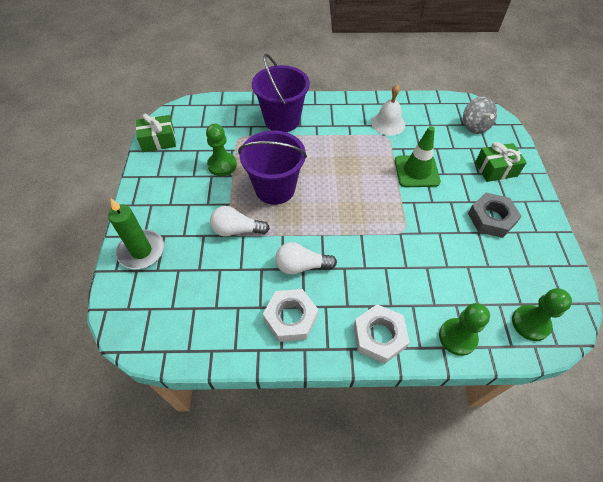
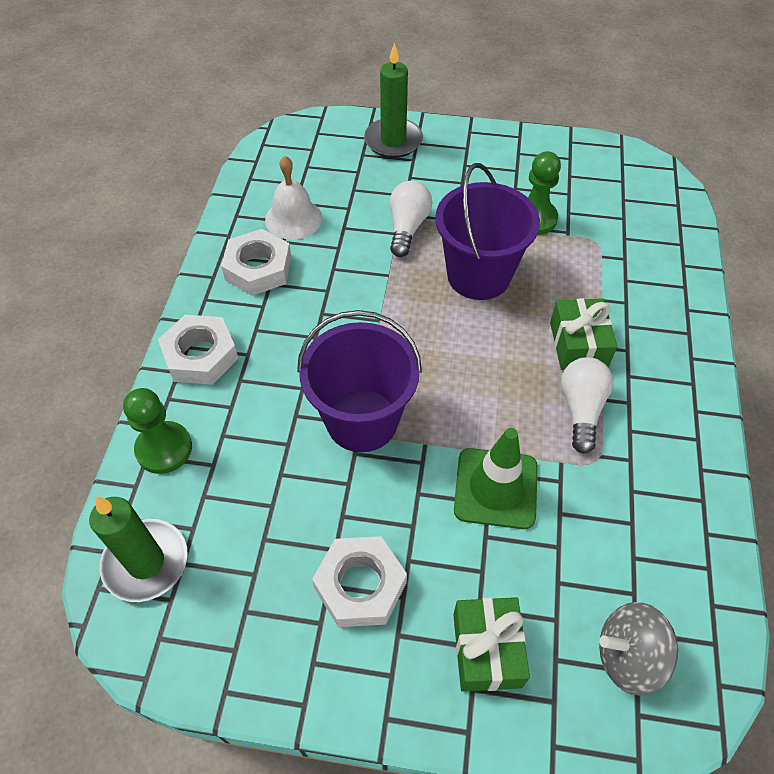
camera: 100 degrees right, 0 degrees up
green gift [136,113,176,152] -> green gift moved to [550,298,617,370]
purple bucket [252,54,310,132] -> purple bucket moved to [297,310,422,452]
white light bulb [275,242,337,275] -> white light bulb moved to [561,357,613,454]
white bell [371,84,405,136] -> white bell moved to [265,156,322,240]
grey nut [468,193,522,238] -> white nut [312,536,407,627]
green pawn [512,288,572,341] -> green candle [89,496,188,602]

